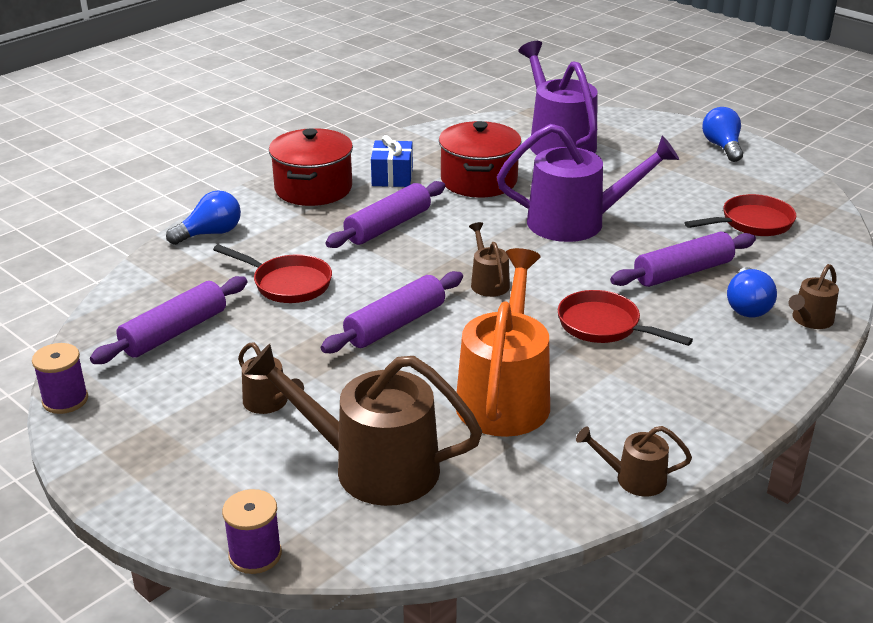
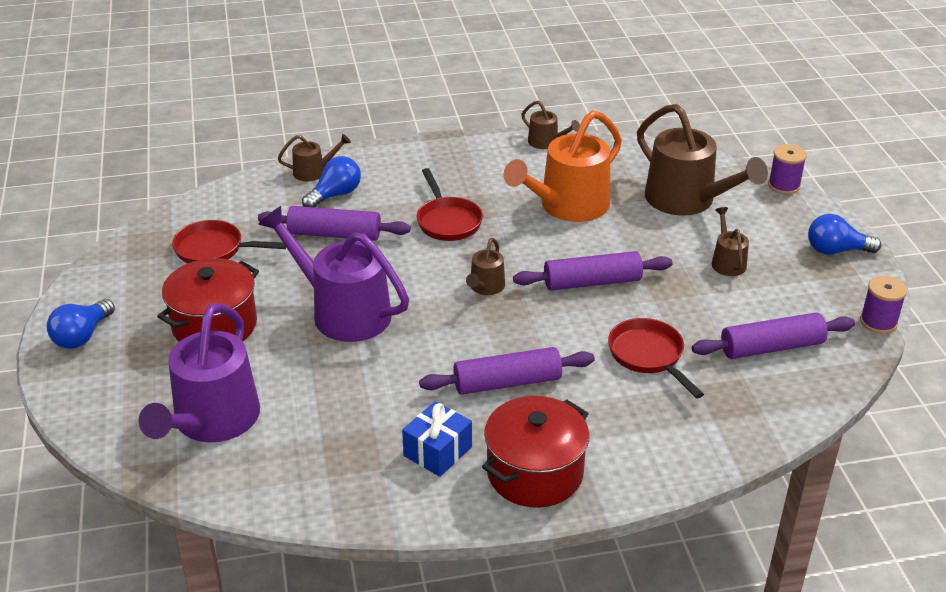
camera: 145 degrees left, 5 degrees up
blue light bulb [166,190,241,245] -> blue light bulb moved to [808,214,881,255]
red pot [439,121,522,197] -> red pot moved to [157,258,259,342]

